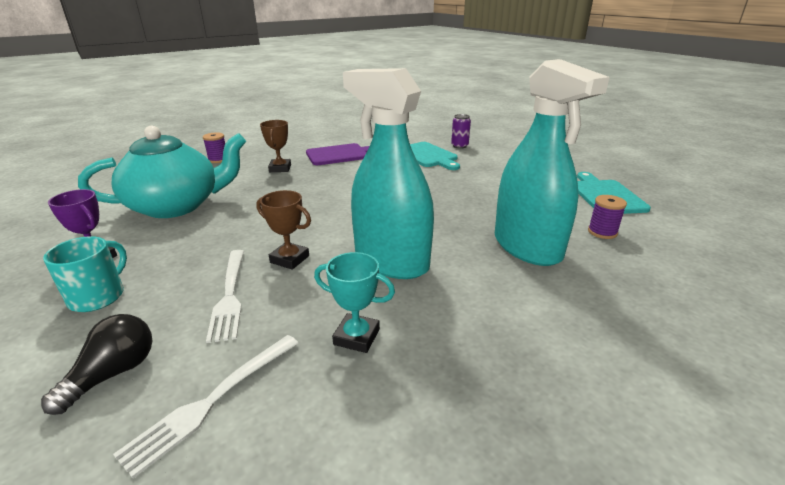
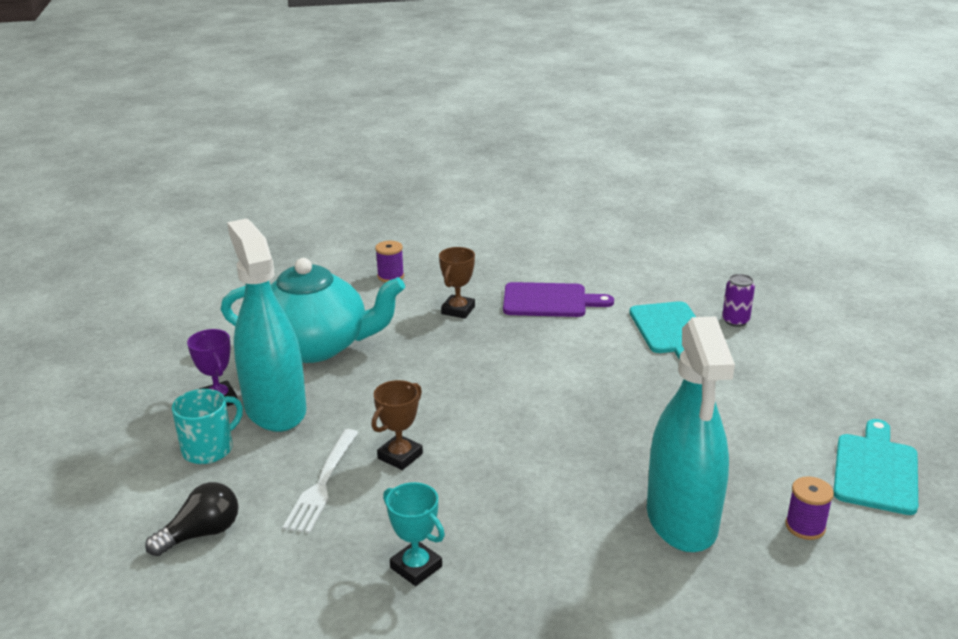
camera: 25 degrees right, 0 degrees up
white fork [113,335,298,478] -> none
brown trophy [256,190,311,270] -> brown trophy turned 75 degrees clockwise [371,380,423,470]
turquoise spray bottle [343,68,434,279] -> turquoise spray bottle moved to [227,218,306,432]

